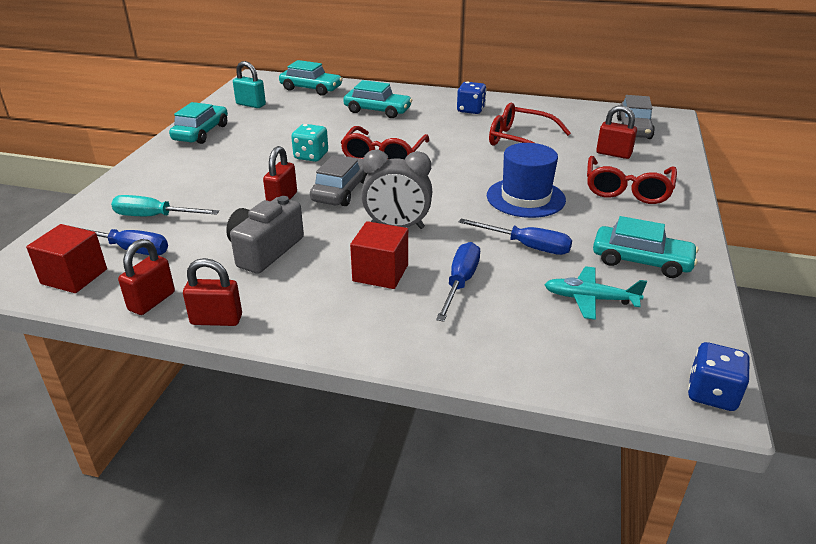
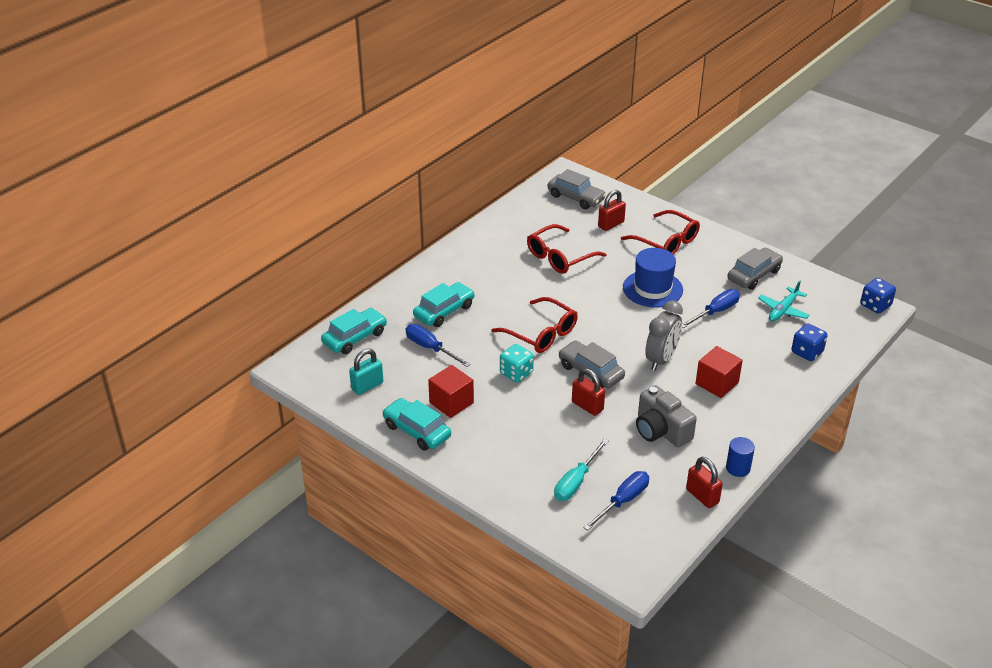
camera: 65 degrees left, 5 degrees up
red cube [26,224,107,293] -> red cube moved to [428,365,474,418]
red padlock [183,258,242,326] -> blue cylinder [726,437,755,477]
blue screwdriver [436,242,480,322] -> blue screwdriver moved to [406,324,471,367]
blue dice [457,82,487,114] -> blue dice moved to [791,323,827,361]
turquoise car [593,216,698,278] -> grey car [727,248,783,290]

